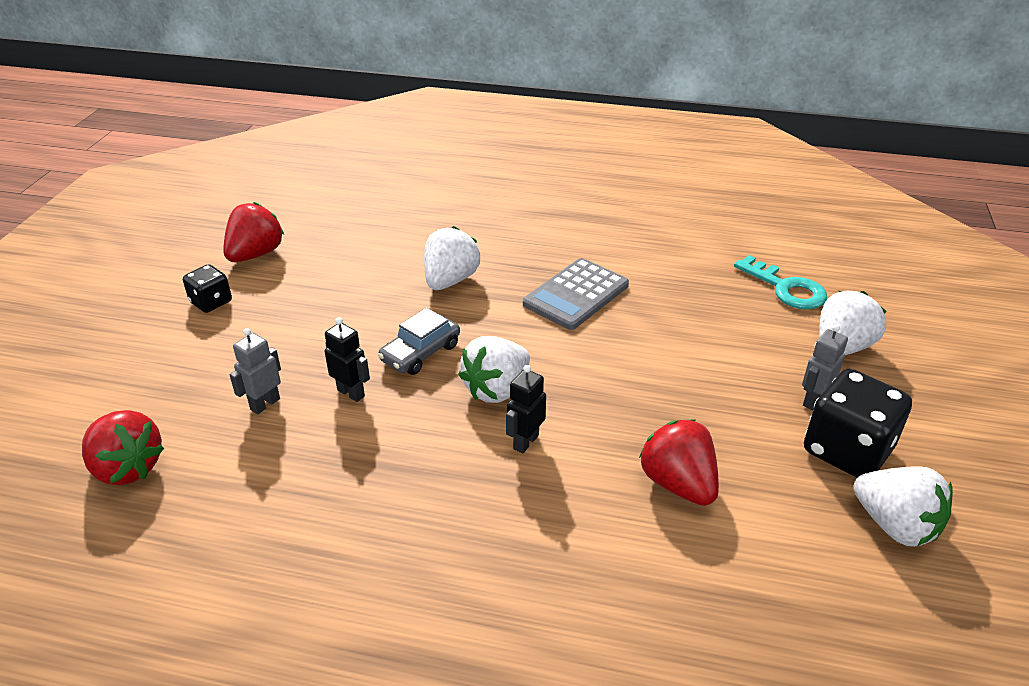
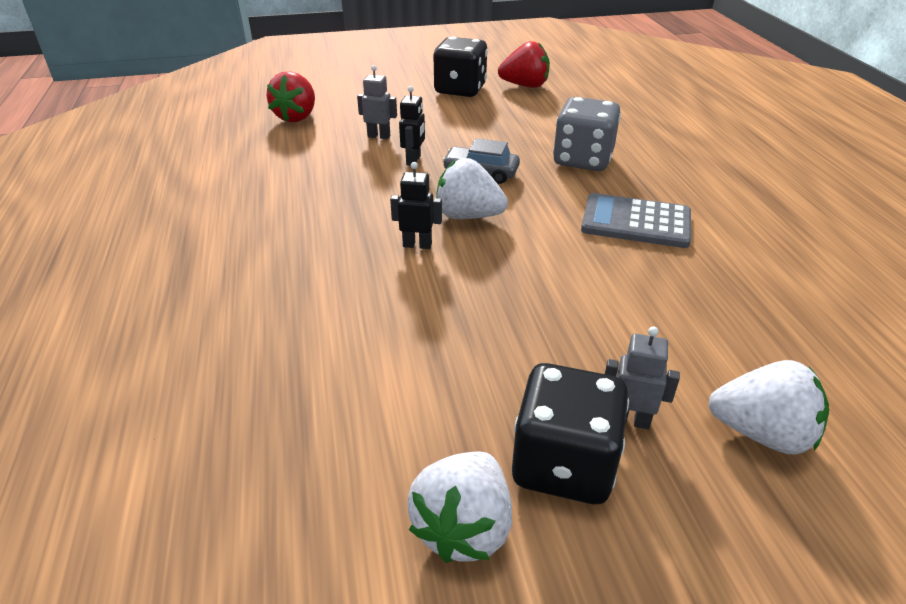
camera: 65 degrees right, 0 degrees up
black dice [183,264,232,313] -> black dice [433,37,488,97], size x1.80
white strawberry [424,226,480,290] -> grey dice [553,97,621,171]
red strawberry [639,419,719,506] -> none
turquoise key [734,255,827,309] -> none

